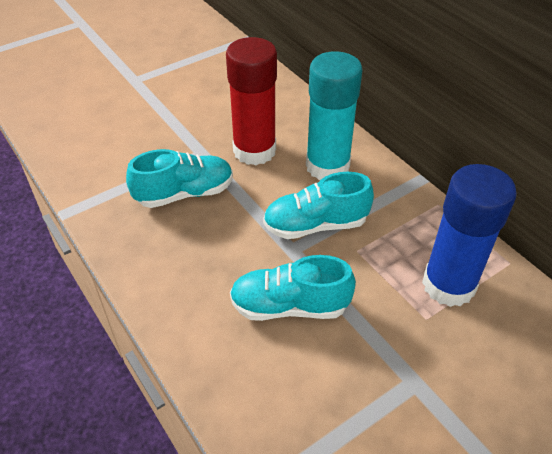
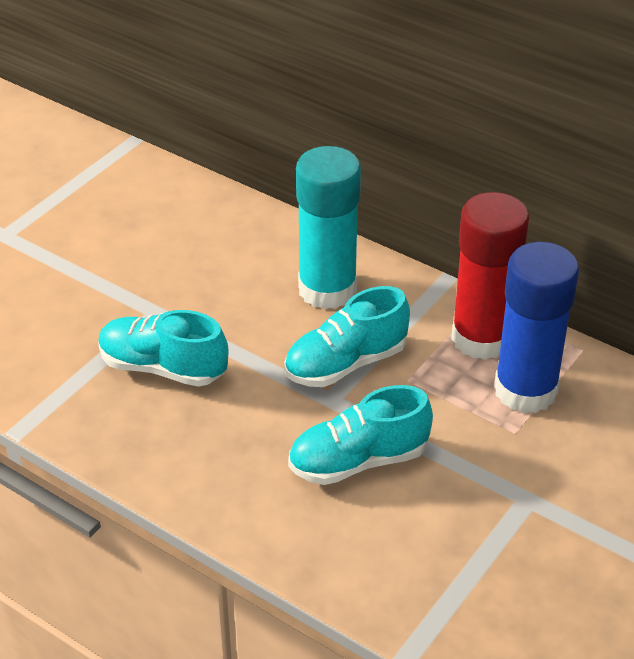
camera: 20 degrees left, 5 degrees down
turquoise shoe [126,149,233,208] -> turquoise shoe turned 120 degrees counterclockwise [98,310,228,387]
red glue stick [226,37,277,165] -> red glue stick moved to [451,192,529,360]

